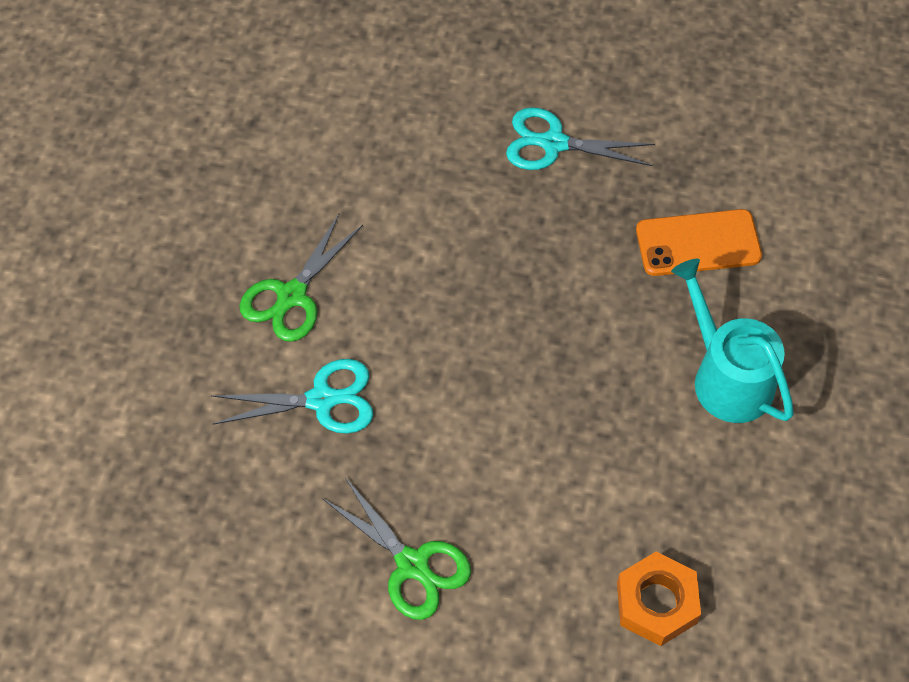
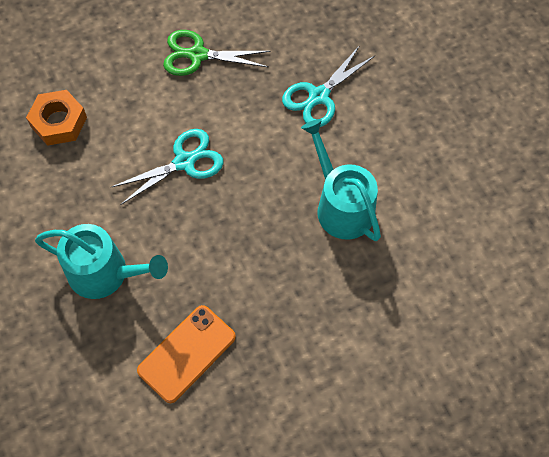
camera: 140 degrees right, 5 degrees up
green scissors [239,213,363,342] -> none
turquoise scissors [506,107,655,170] -> turquoise scissors moved to [112,129,224,205]
none -> turquoise watering can [301,119,381,241]

